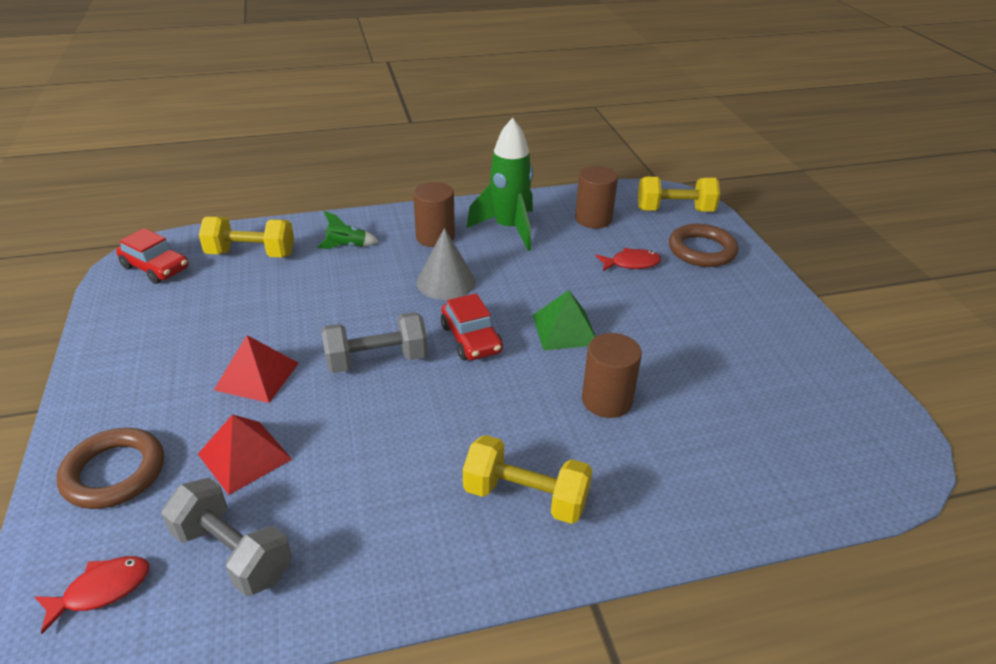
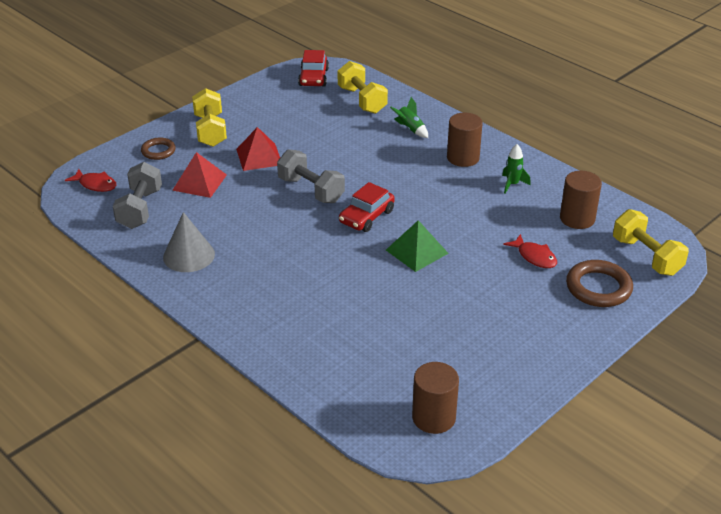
camera: 60 degrees right, 0 degrees up
brown ring [57,428,164,509] -> brown ring [141,138,176,160], size x0.62
grey cone [417,228,476,300] -> grey cone moved to [163,212,215,272]
yellow dumbbell [463,435,592,524] -> yellow dumbbell moved to [192,88,227,147]
green rocket [466,118,533,251] -> green rocket [502,144,531,194], size x0.47
brown cylinder [582,333,642,418] -> brown cylinder moved to [412,362,459,434]

